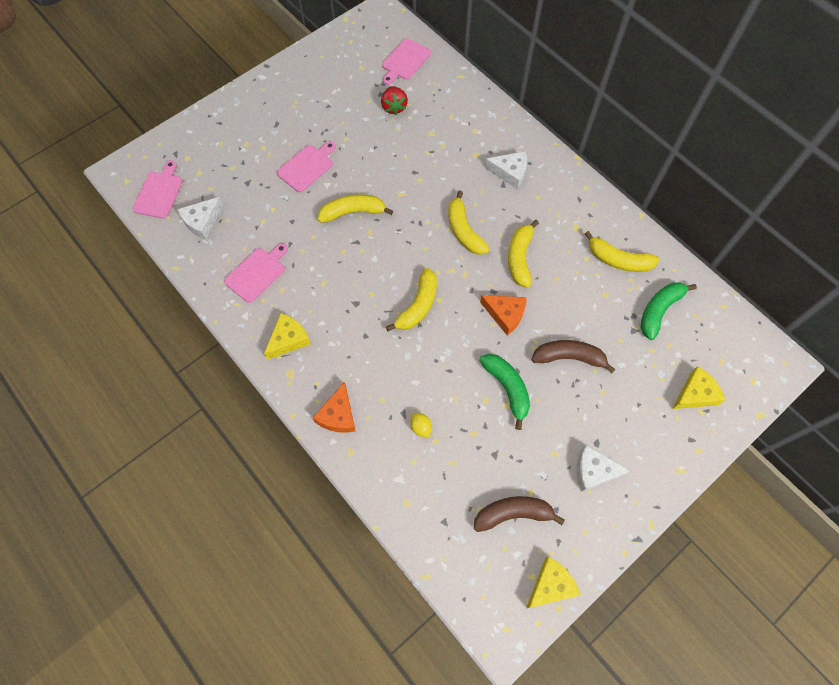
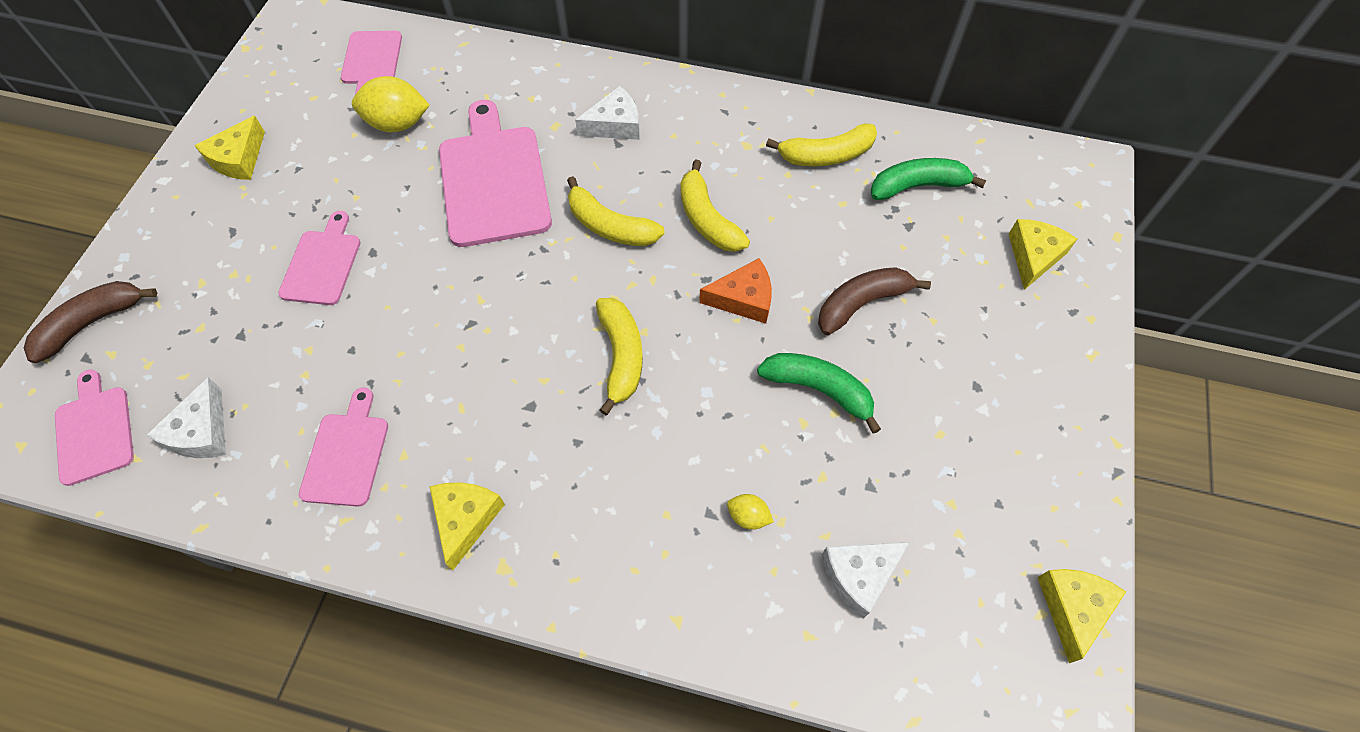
camera: 35 degrees left, 5 degrees down
orange cheese [313,382,355,433] -> none
yellow banana [318,194,393,223] -> none
red strawberry [381,86,408,115] -> yellow lemon [352,76,430,133]
brown banana [474,496,565,532] -> brown banana moved to [24,281,157,363]
white cheese [577,445,630,492] -> white cheese moved to [822,542,910,619]
green banana [641,282,697,340] -> green banana turned 75 degrees clockwise [871,158,986,200]
none -> yellow cheese [194,116,265,180]
none -> pink cutting board [439,100,552,247]

